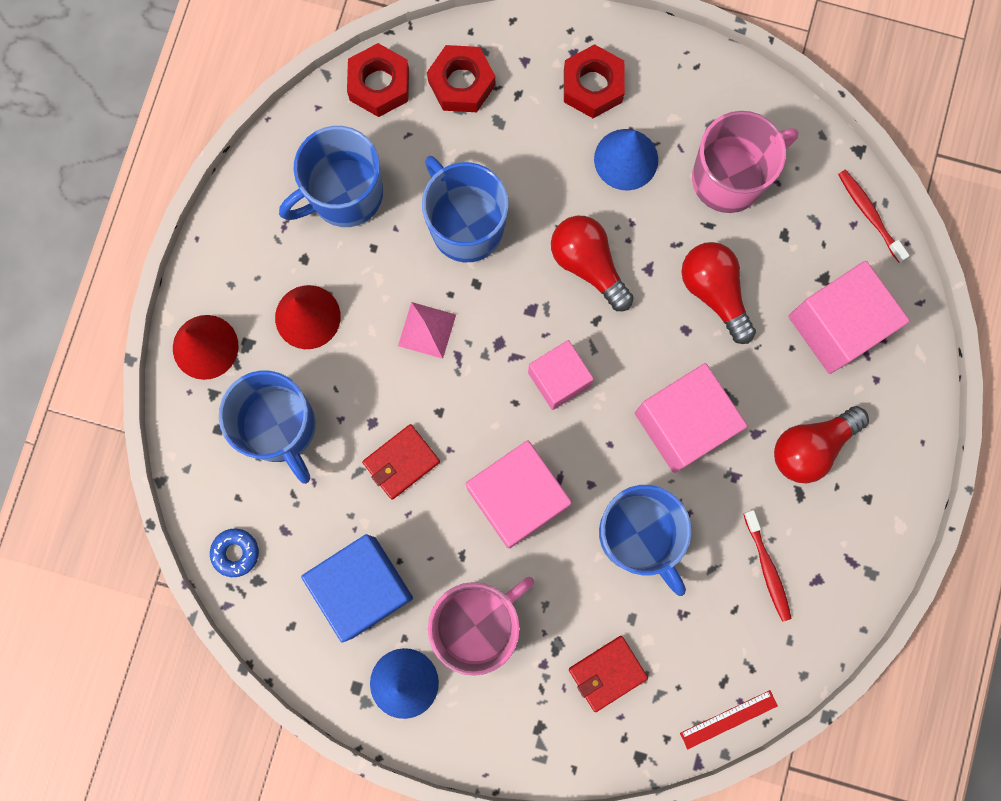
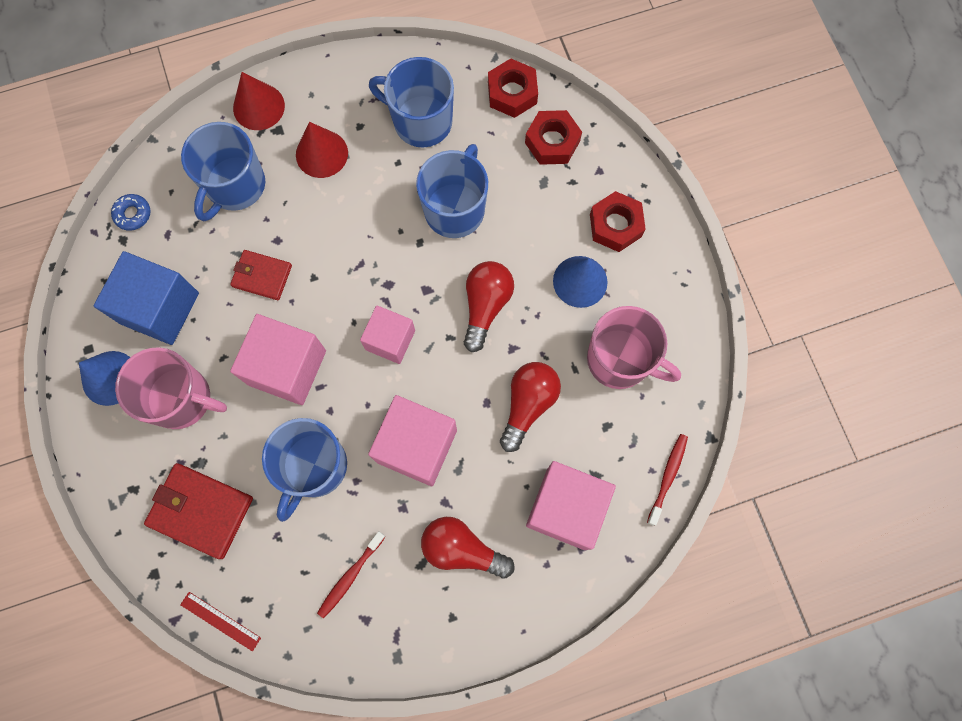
camera: 55 degrees right, 5 degrees down
pink pyramid [398,302,456,359] -> none
red wallet [569,636,648,712] -> red wallet [144,463,253,559], size x1.58

